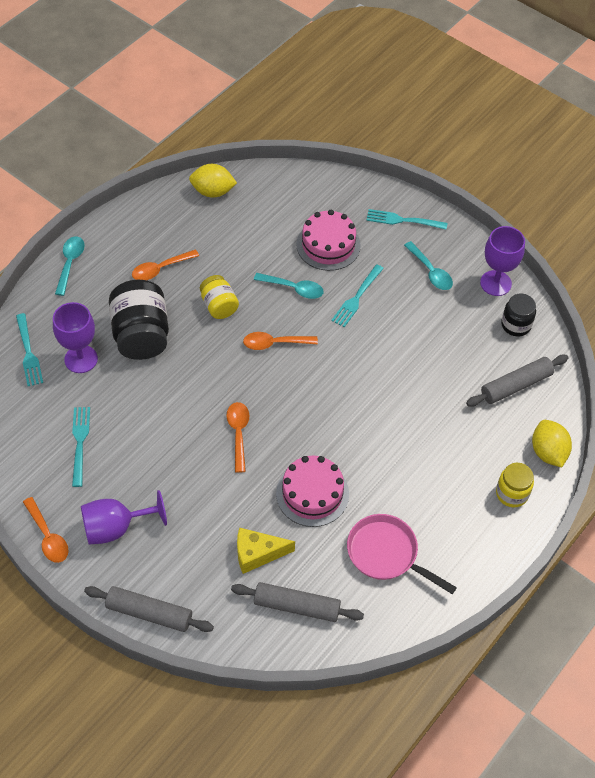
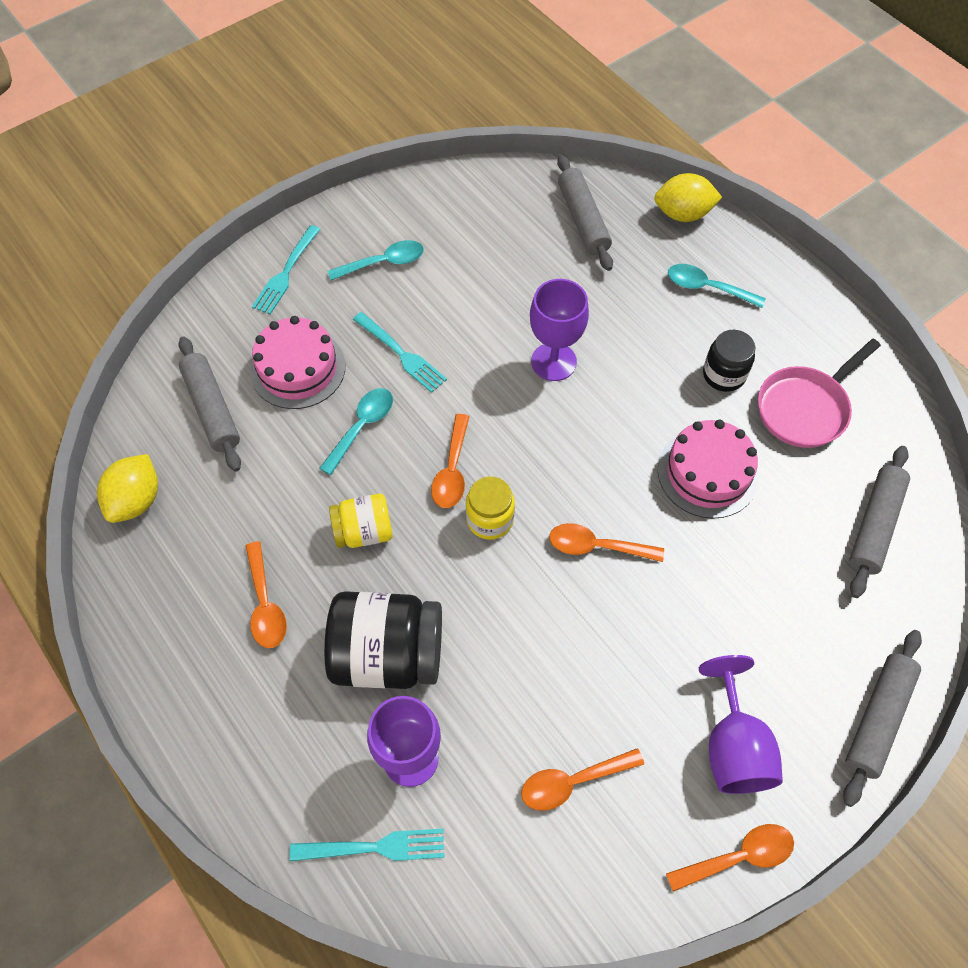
camera: 75 degrees left, 5 degrees up
turquoise spoon [55,236,85,296] -> turquoise spoon moved to [668,264,766,308]
turquoise fork [72,407,90,487] -> orange spoon [521,748,644,811]
yellow cheese [237,527,295,574] -> none
purple goblet [480,226,525,296] -> purple goblet moved to [530,279,589,381]
yellow jar [496,463,534,507] -> yellow jar moved to [466,476,515,540]
black jar [501,294,536,336] -> black jar moved to [703,330,755,392]
none -> grey rolling pin [178,336,241,472]

